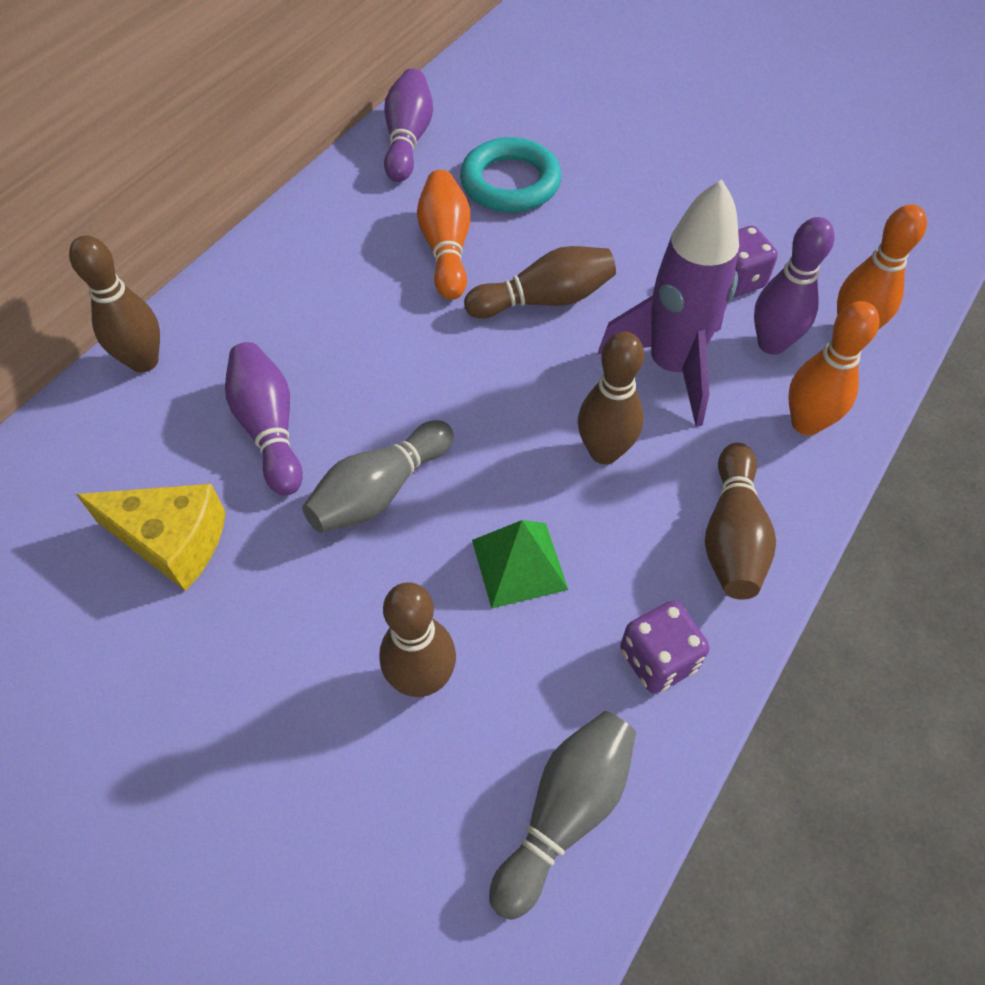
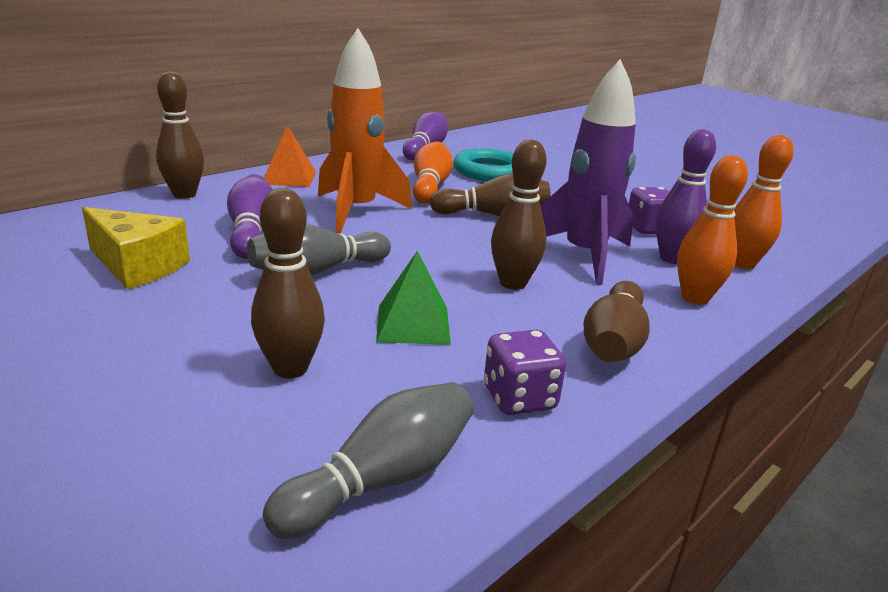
camera: 10 degrees right, 30 degrees down
none -> orange pyramid [264,125,316,187]
none -> orange rocket [318,28,412,233]

